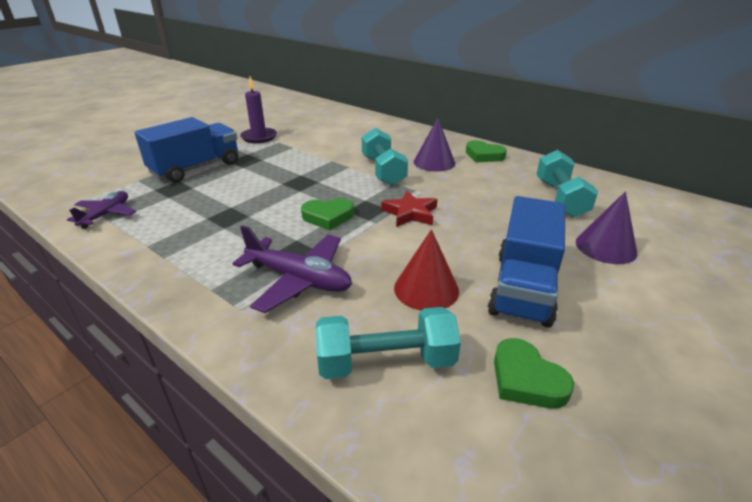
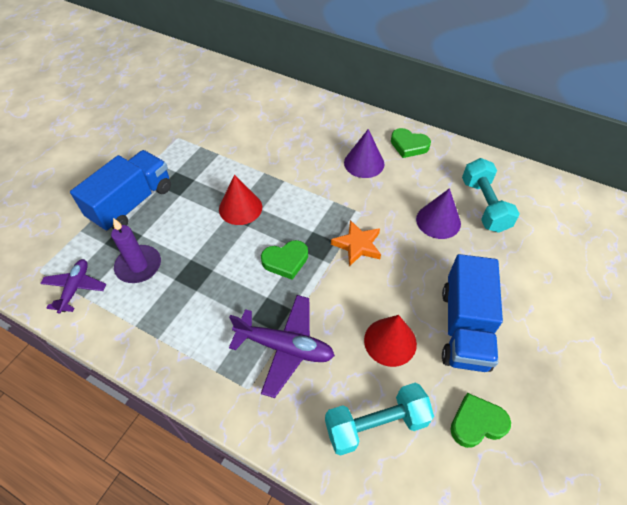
camera: 10 degrees left, 20 degrees up
purple candle [240,77,277,143] -> purple candle moved to [111,218,161,283]
turquoise dumbbell [362,128,408,186] -> none
red star [381,191,437,227] -> orange star [331,220,381,266]
green heart [494,338,574,409] -> green heart turned 120 degrees clockwise [450,393,511,448]
purple cone [576,192,637,264] -> purple cone moved to [416,188,461,239]
none -> red cone [219,175,262,225]

